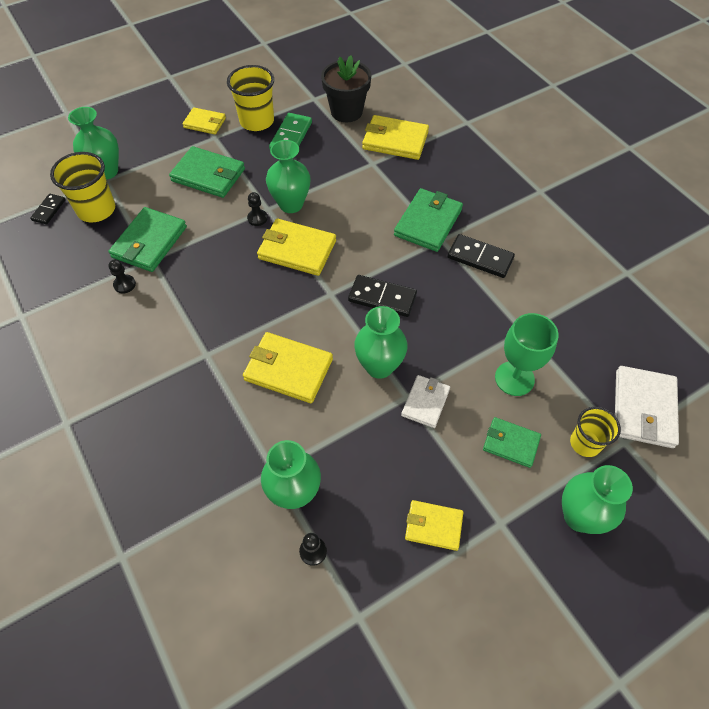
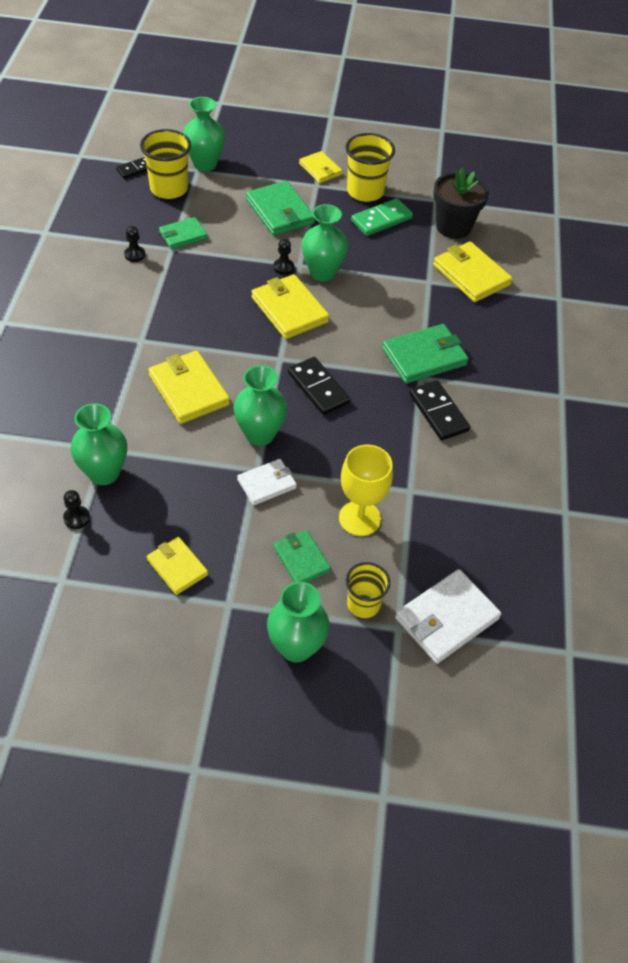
camera: 35 degrees right, 5 degrees down
green wallet [108,207,187,272] -> green wallet [159,217,208,249], size x0.62
green goblet [495,313,559,396] -> yellow goblet [339,445,393,536]

